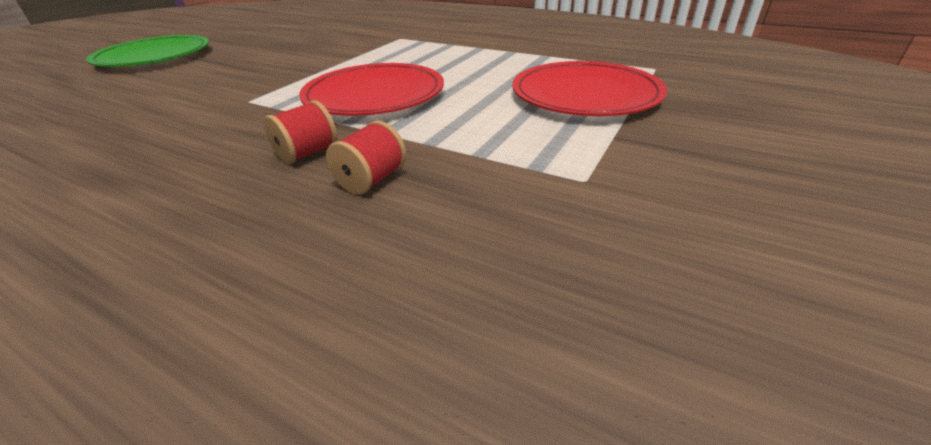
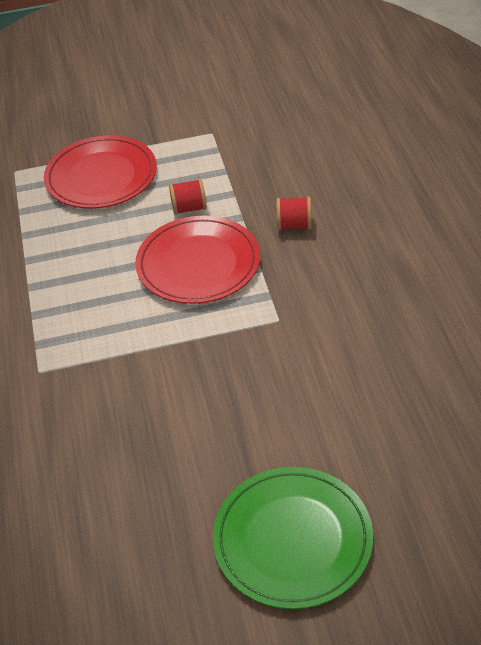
camera: 130 degrees left, 10 degrees up
red spool [326,121,406,195] -> red spool moved to [169,179,207,215]

